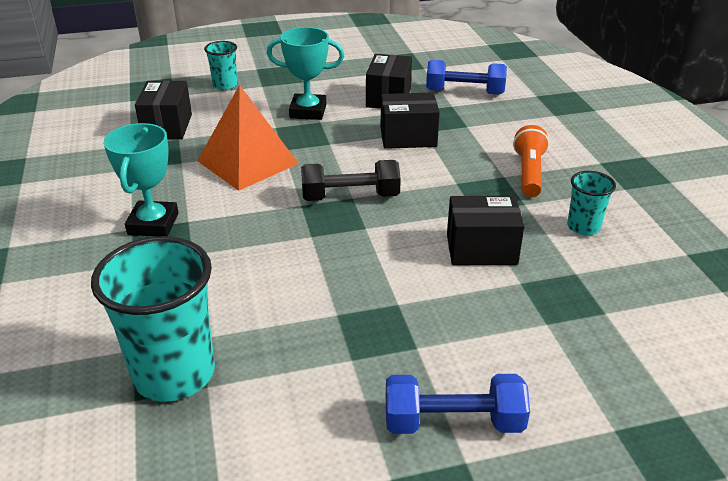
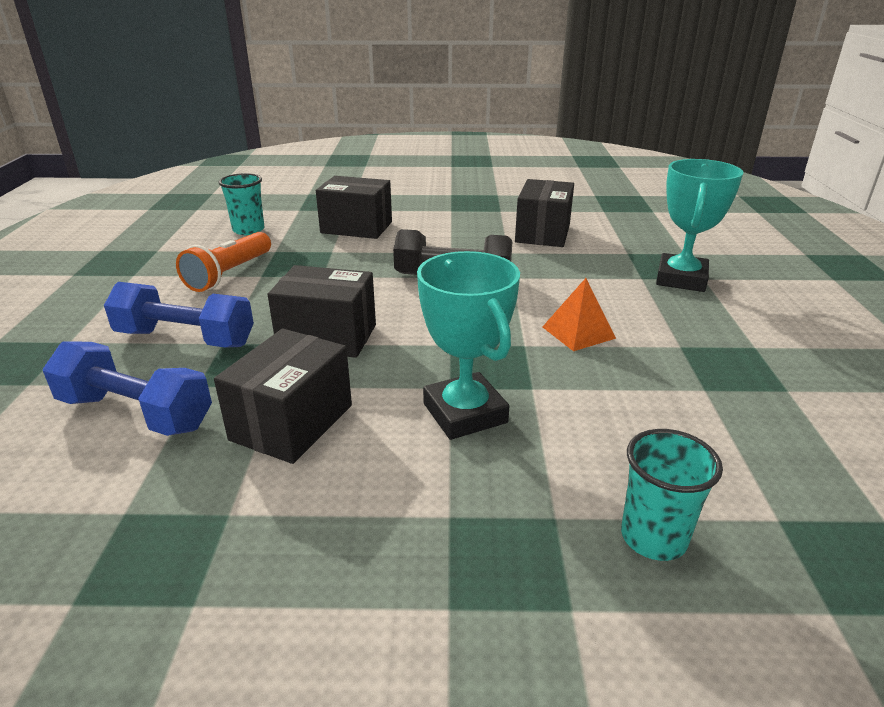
camera: 165 degrees left, 5 degrees down
turquoise cup [91,236,215,402] -> none
black box [135,80,192,139] -> black box moved to [515,179,574,247]
orange pyramid [198,85,299,191] -> orange pyramid [543,278,616,351], size x0.49
turquoise trophy [267,27,344,120] -> turquoise trophy turned 45 degrees clockwise [417,251,520,440]
blue dumbbell [386,374,530,434] -> blue dumbbell moved to [104,282,254,348]

